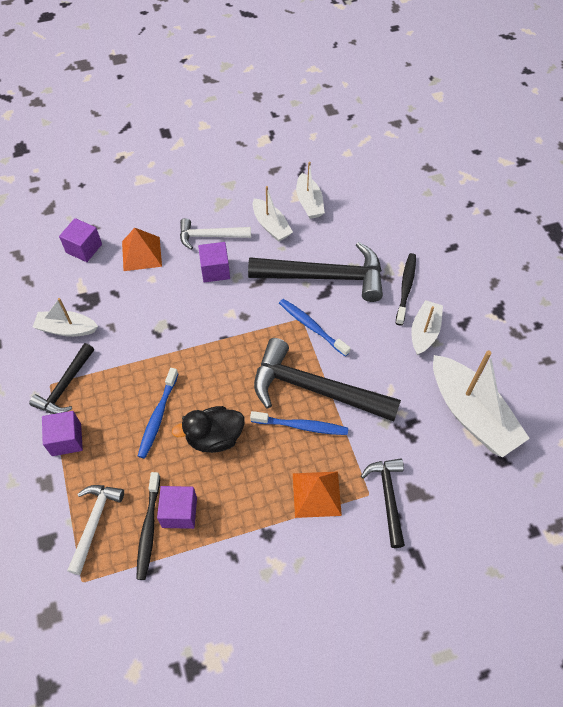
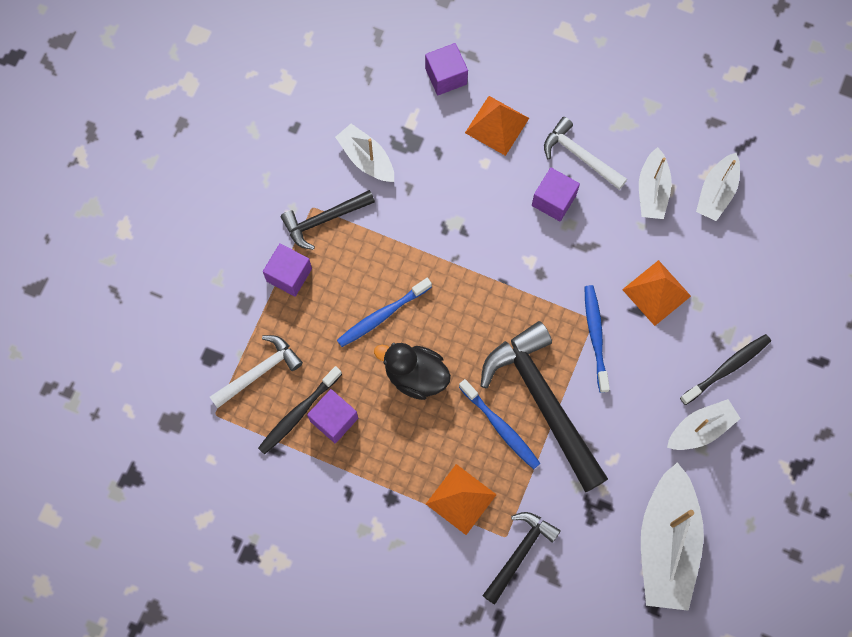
camera: 40 degrees right, 15 degrees up
black hammer [248,242,383,302] -> orange pyramid [622,260,691,326]

